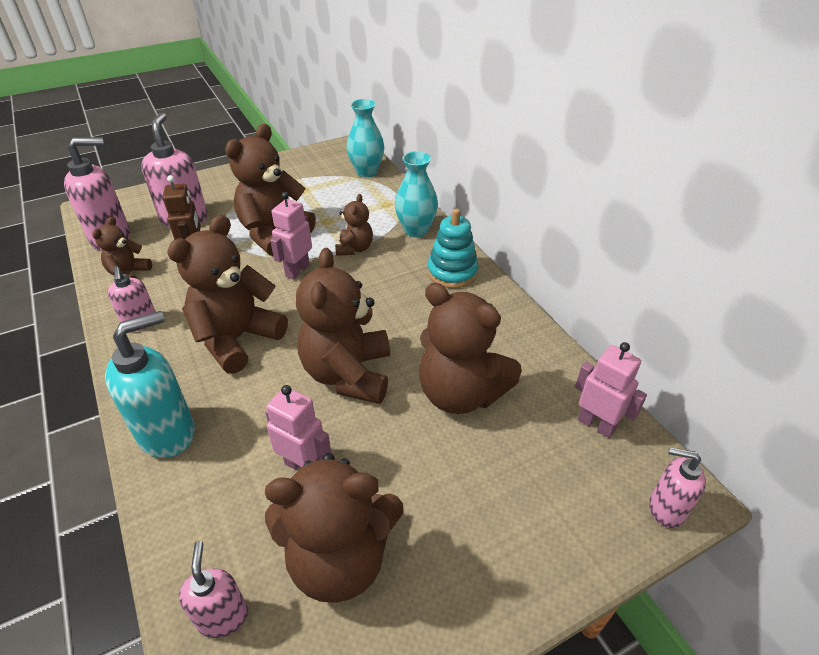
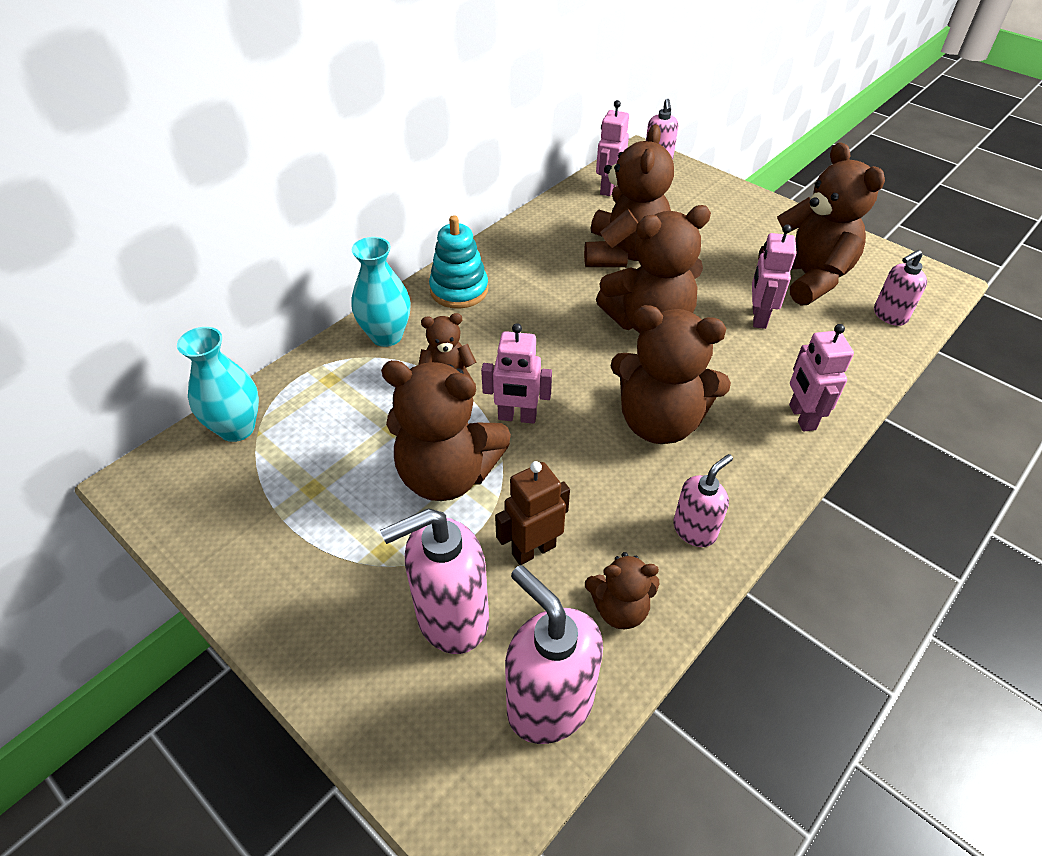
camera: 110 degrees left, 5 degrees up
turquoise soap dispenser [105,311,195,458] -> pink robot [789,324,854,432]

